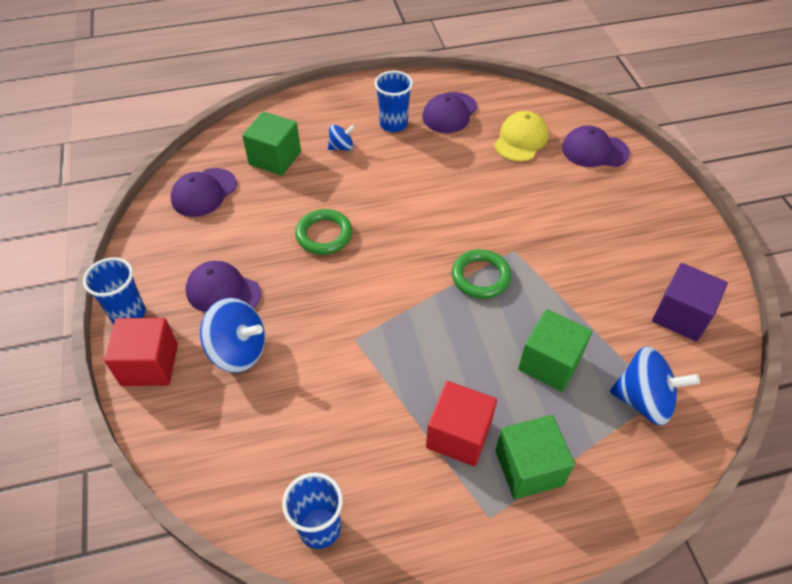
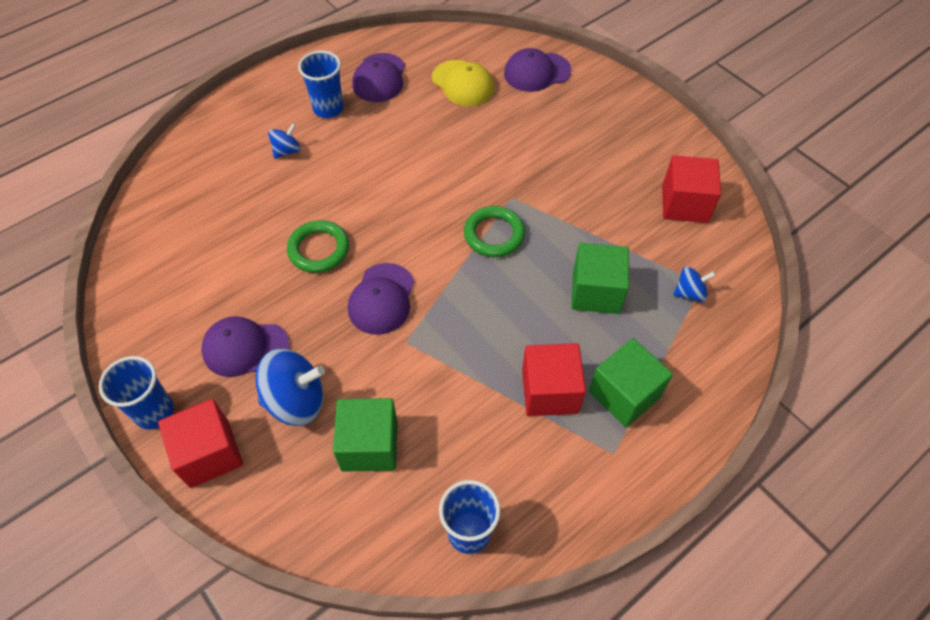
camera: 25 degrees left, 5 degrees up
purple cap [171,168,237,217] -> purple cap moved to [348,263,414,335]
green cube [242,111,301,176] -> green cube moved to [333,398,397,472]
yellow cap [494,111,549,161] -> yellow cap turned 135 degrees clockwise [432,60,495,106]
blue spinning top [610,346,700,425] -> blue spinning top [673,266,716,302], size x0.54
purple cube [652,263,728,342] -> red cube [662,155,721,223]

